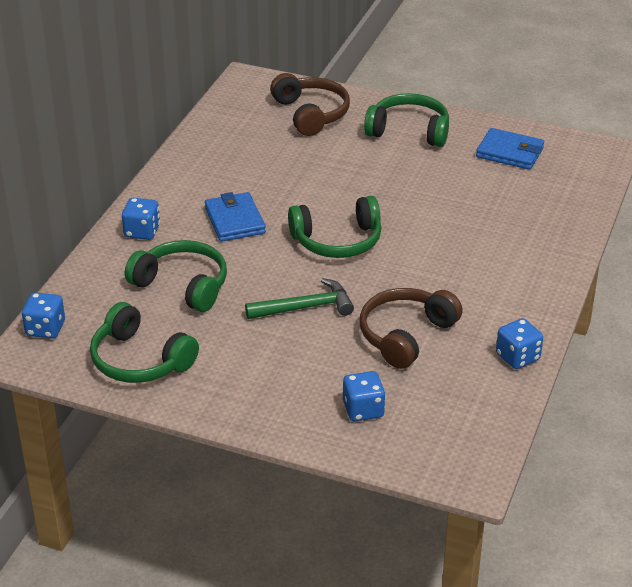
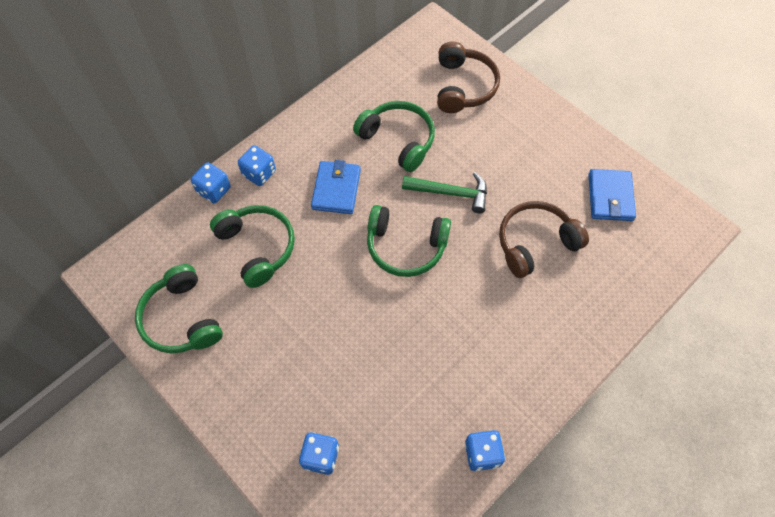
camera: 25 degrees right, 25 degrees up
blue dice [22,292,65,339] -> blue dice moved to [191,162,231,204]
green hammer [245,278,354,319] -> green hammer moved to [402,172,487,213]
brown headphones [360,288,463,369] -> brown headphones moved to [499,201,589,278]
green headphones [364,93,449,147] -> green headphones moved to [353,101,435,172]
blue wallet [476,128,544,170] -> blue wallet turned 45 degrees clockwise [588,169,636,221]

